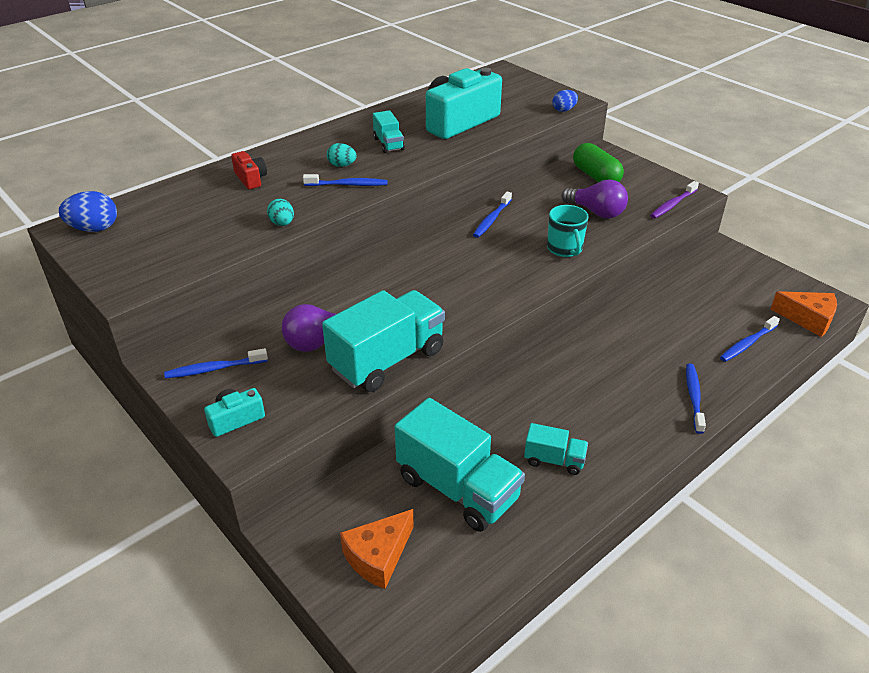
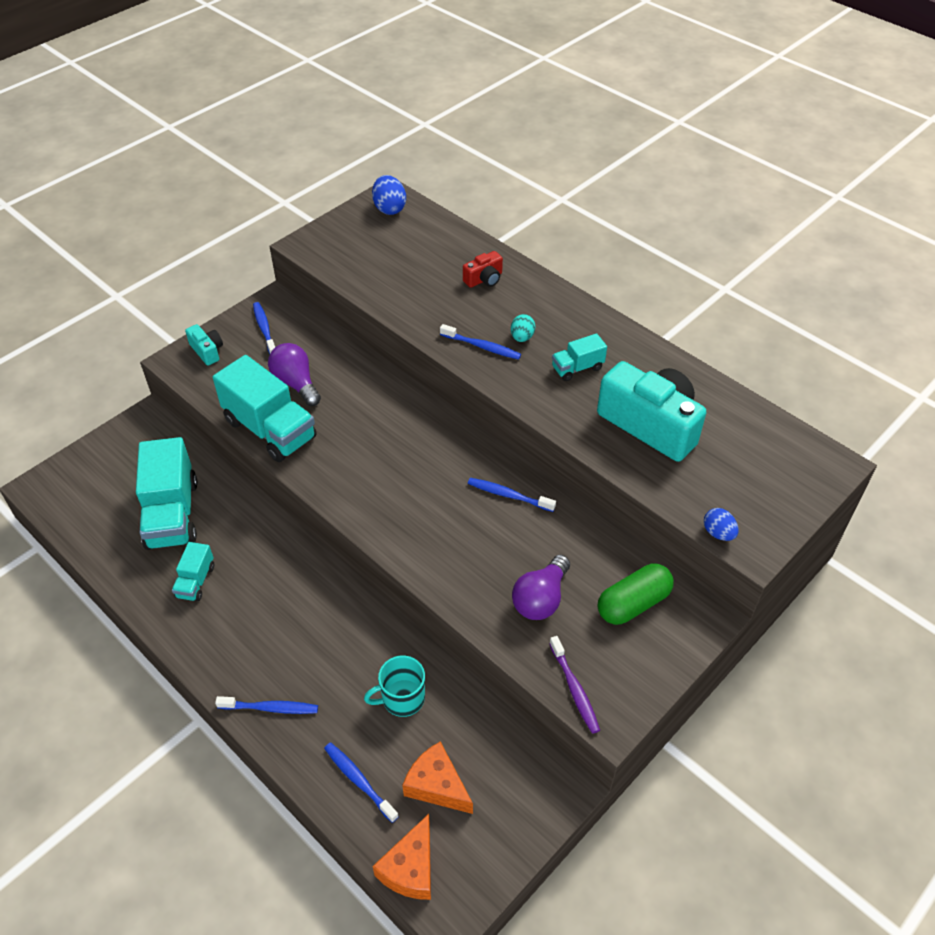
camera: 85 degrees right, 10 degrees up
turquoise egg [267,199,294,226] -> none
blue toothbrush [303,174,387,186] -> blue toothbrush turned 60 degrees counterclockwise [440,324,521,360]
orange cheese [340,509,414,589] -> orange cheese moved to [402,741,473,814]
turquoise truck [395,398,525,532] -> turquoise truck turned 45 degrees counterclockwise [136,437,197,550]
turquoise mug [547,205,588,257] -> turquoise mug moved to [364,656,425,717]
purple toothbrush [650,181,699,218] -> purple toothbrush turned 150 degrees counterclockwise [549,636,600,734]

